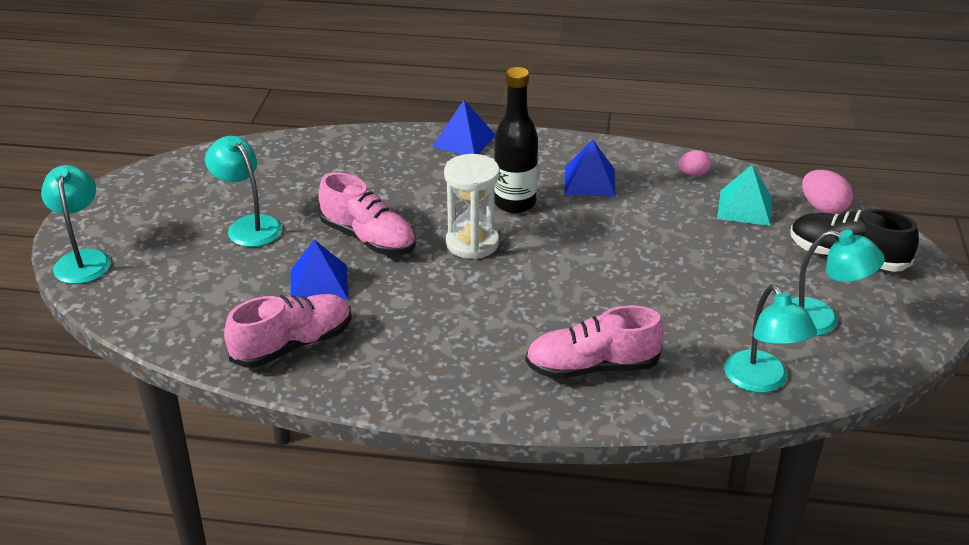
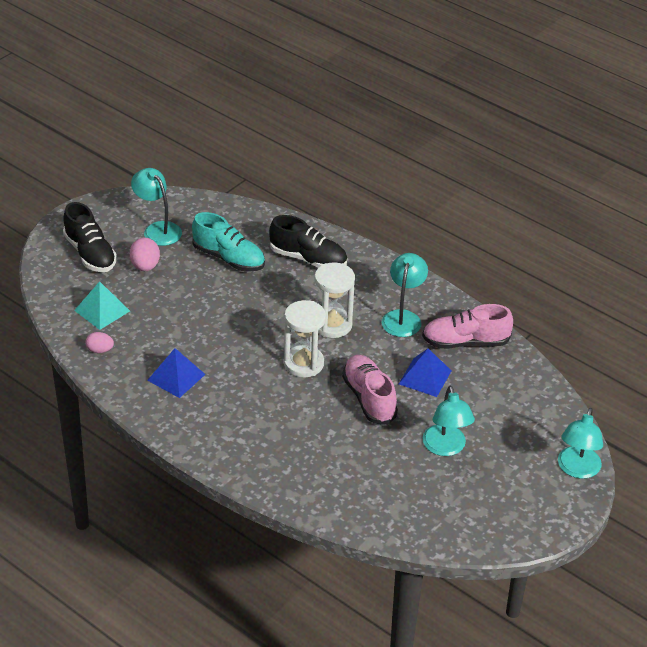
camera: 150 degrees left, 5 degrees up
blue pyramid [432,100,495,155] -> none
black bottle [494,67,538,213] -> none
pink shoe [525,305,664,379] -> black shoe [269,215,347,268]
turquoise lamp [724,285,817,393] -> turquoise lamp moved to [381,253,428,337]
pink egg [802,170,853,215] -> pink egg moved to [130,238,160,271]
none -> turquoise shoe [192,212,265,272]
none -> white hourglass [314,262,355,338]

